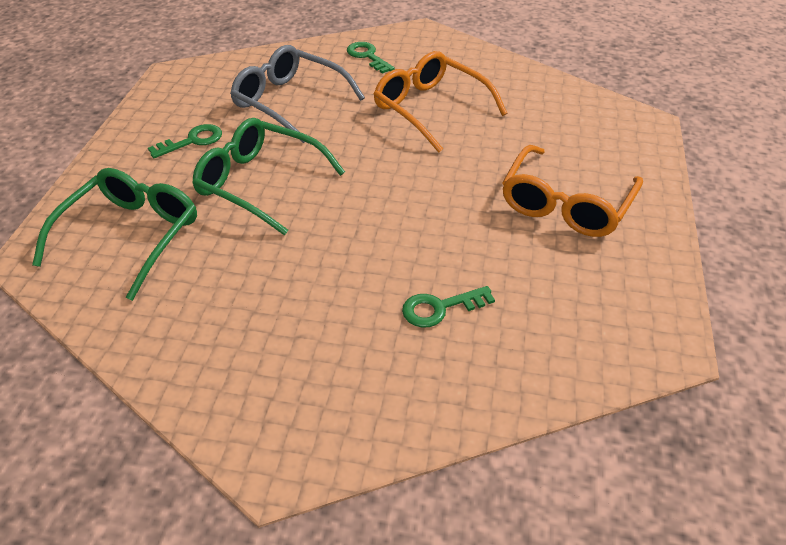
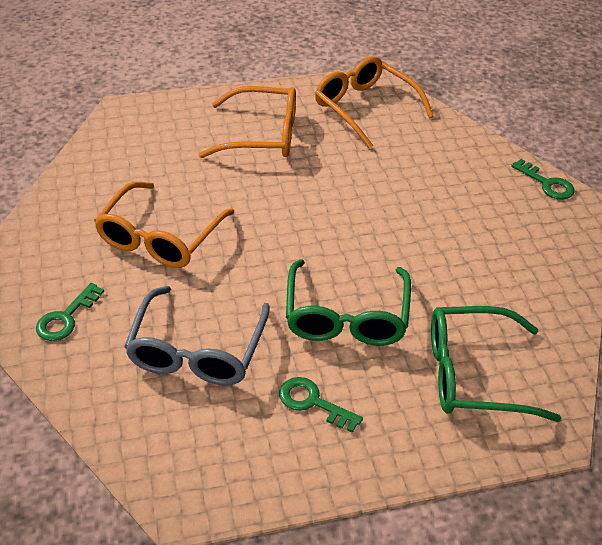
camera: 115 degrees left, 0 degrees up
green key [402,286,495,328] -> green key moved to [511,159,575,200]
none -> orange glasses [315,56,434,149]

